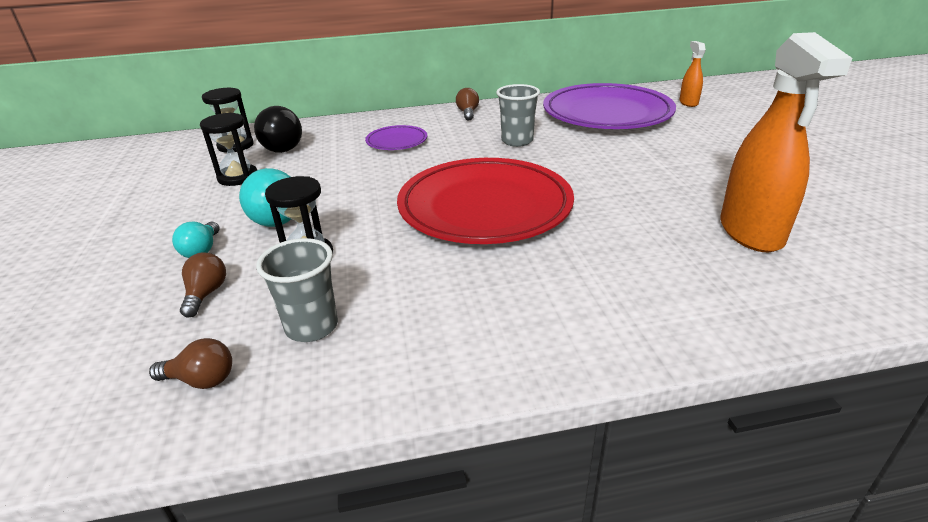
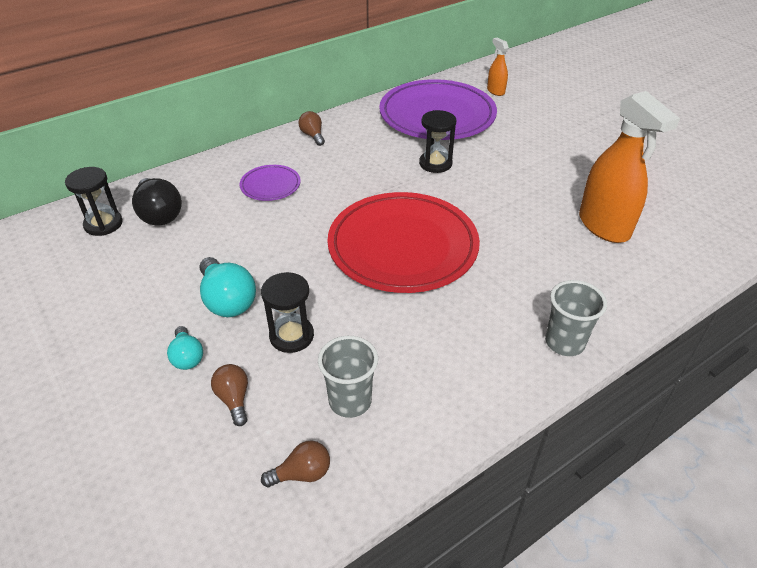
camera: 25 degrees left, 10 degrees up
black hourglass [200,113,257,186] -> black hourglass moved to [419,110,456,173]
grey cup [496,84,540,147] -> grey cup moved to [545,280,607,356]

